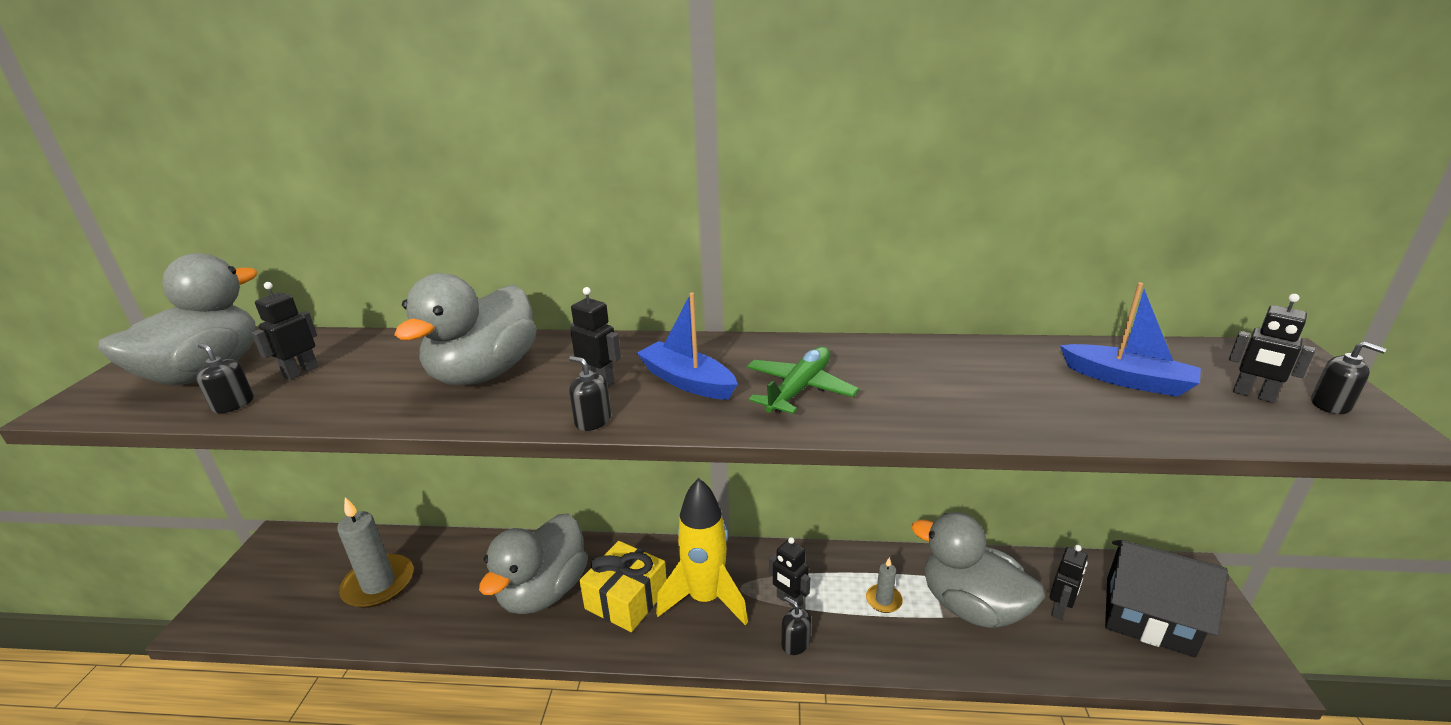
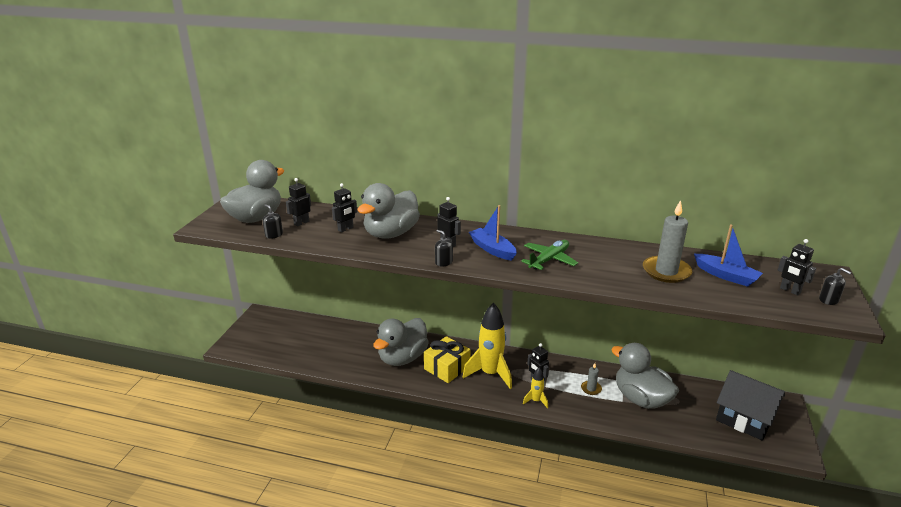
camera: 10 degrees right, 0 degrees up
grey candle [337,497,413,608] -> grey candle moved to [643,200,692,283]
black soap dispenser [781,596,811,655] -> yellow rocket [523,368,548,408]
black robot [1049,545,1088,620] -> black robot moved to [332,183,357,233]

